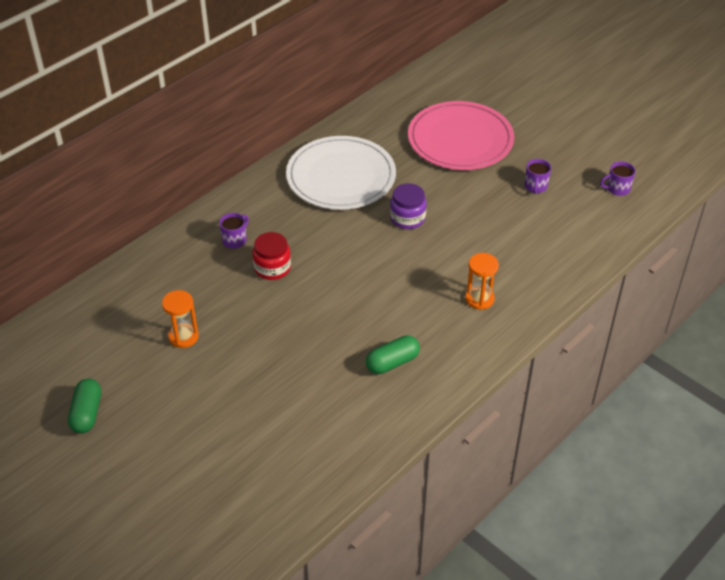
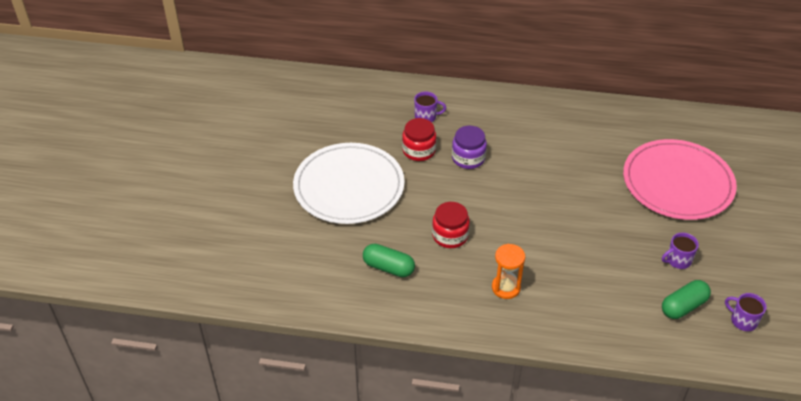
camera: 55 degrees right, 0 degrees up
green capsule [68,379,101,434] -> green capsule moved to [662,280,711,319]
orange hourglass [162,290,199,348] -> none
white plate [286,136,396,210] -> white plate moved to [293,143,405,224]
purple jar [390,183,427,229] -> purple jar moved to [452,126,487,169]
none -> red jar [432,202,470,248]

